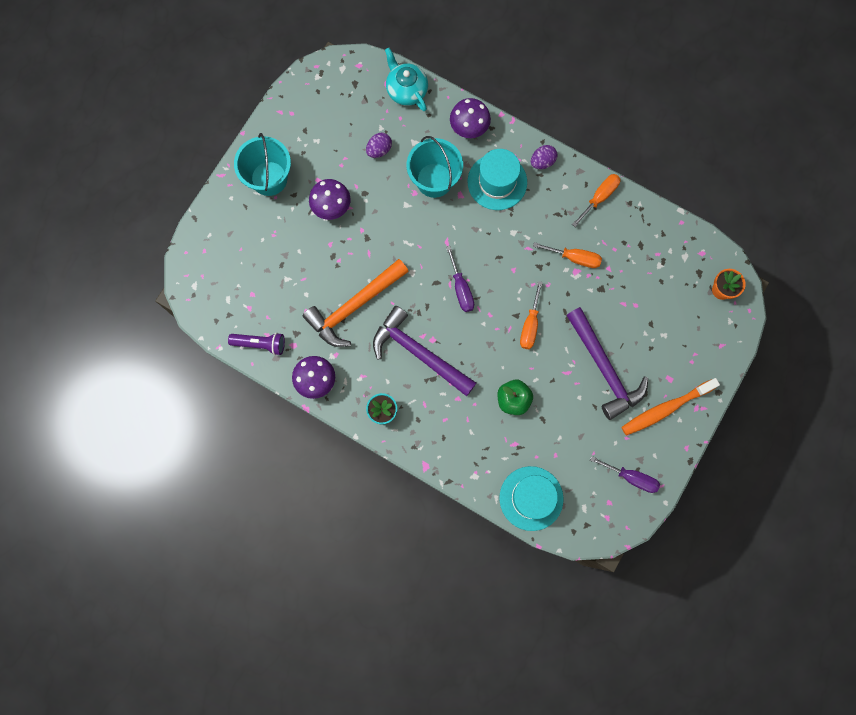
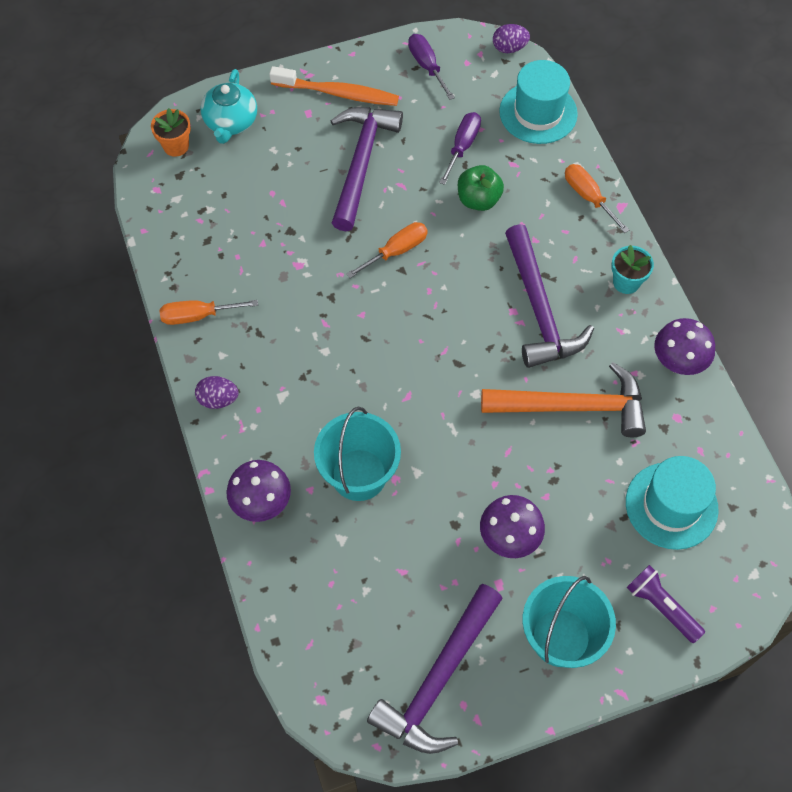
camera: 140 degrees left, 15 degrees down
purple flashlight [228,333,285,355] -> purple flashlight moved to [626,565,705,643]
purple egg [366,132,392,158] -> purple egg moved to [493,24,530,53]
turquoise teapot [385,48,428,111] -> turquoise teapot moved to [201,69,257,144]
purple screwdriver [446,246,474,312] -> purple screwdriver moved to [439,112,481,185]
turquoise hat [468,149,527,210] -> turquoise hat moved to [626,456,719,550]
orange screwdriver [533,242,602,268] -> orange screwdriver moved to [565,164,629,233]
none -> purple hammer [367,584,503,754]

